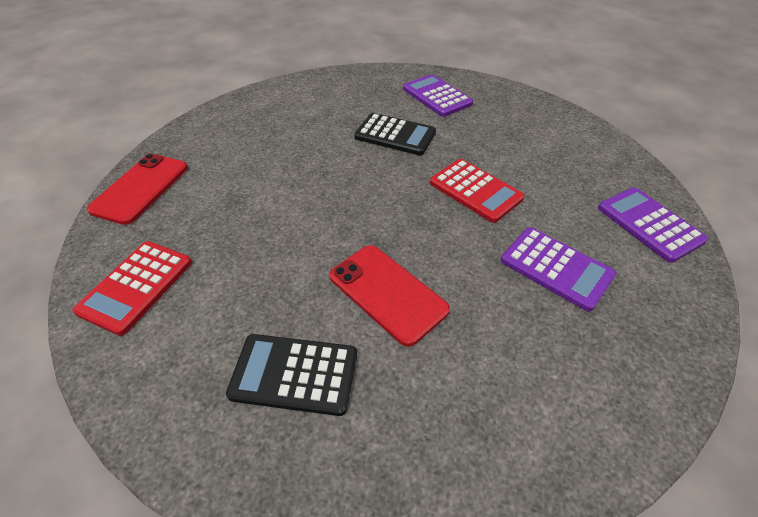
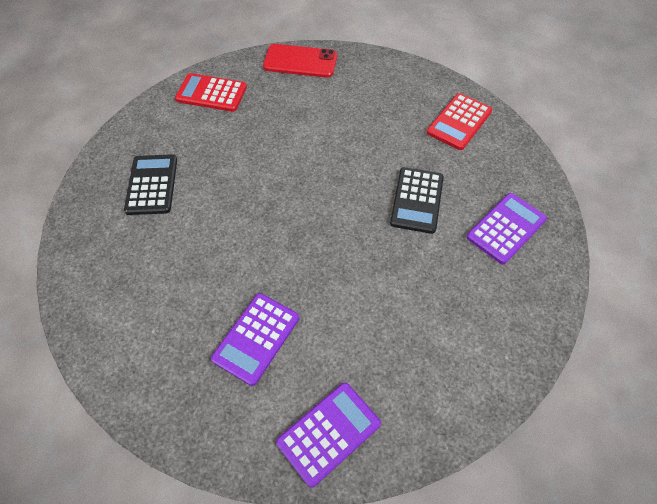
camera: 80 degrees right, 10 degrees up
red phone [330,245,450,347] -> none
red calculator [430,159,525,223] -> red calculator moved to [427,93,492,150]

